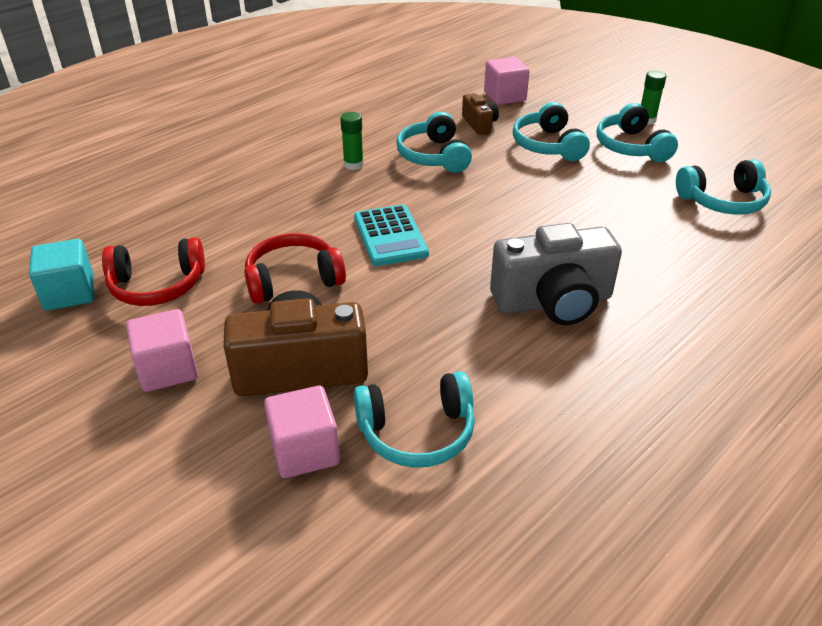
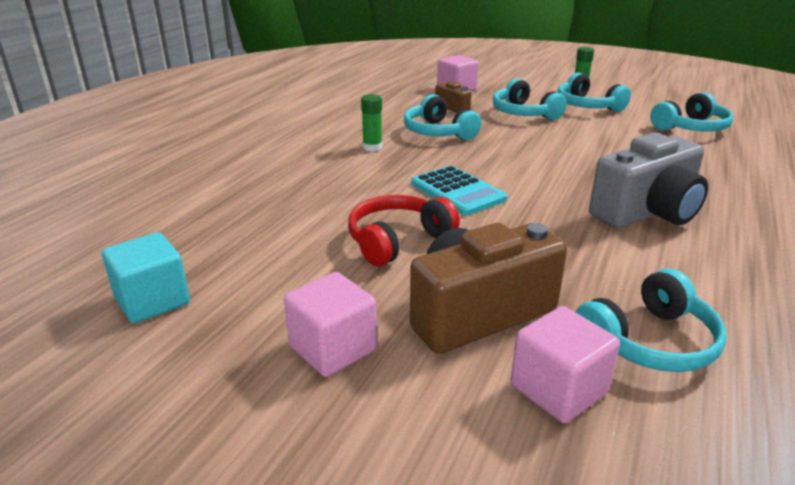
camera: 20 degrees left, 10 degrees down
red headphones [102,237,205,306] -> none

